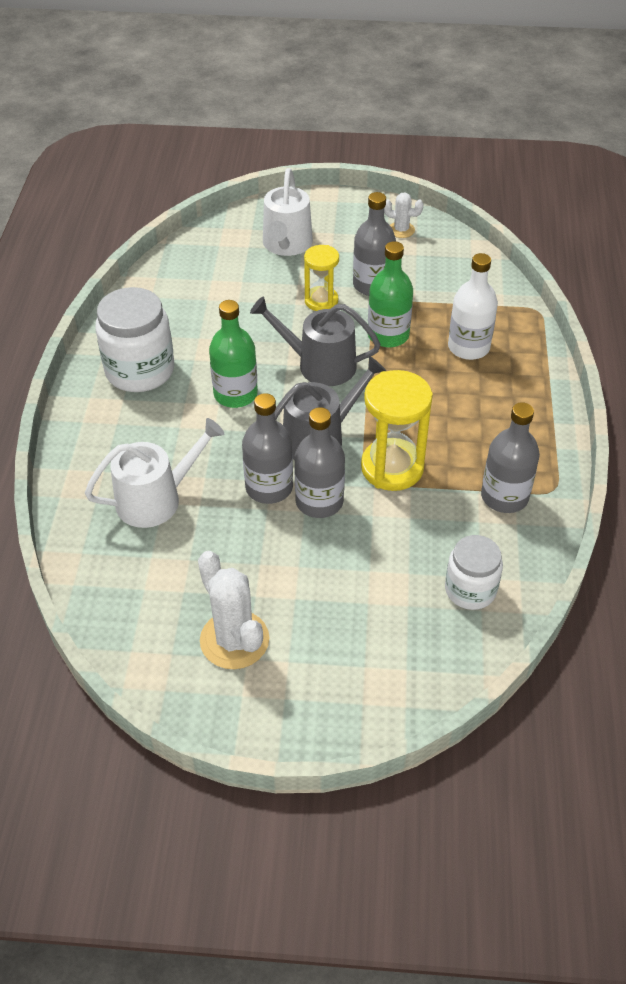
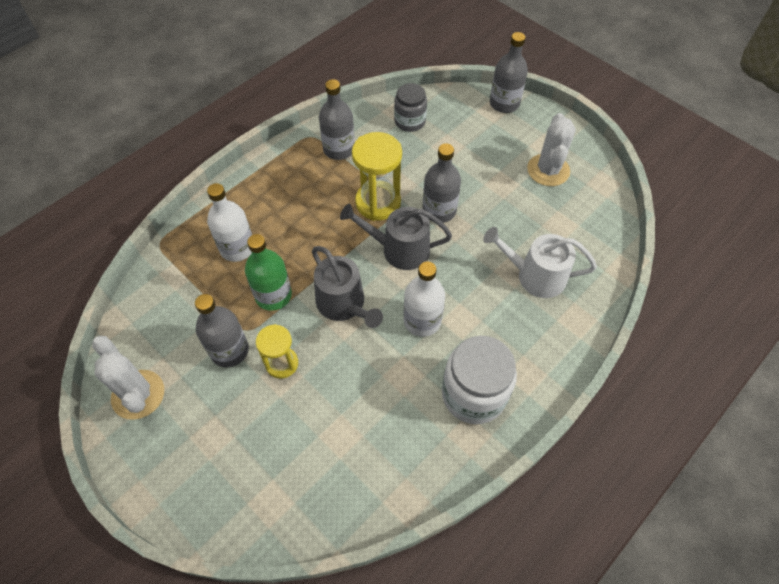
camera: 140 degrees left, 10 degrees up
green bottle [209,300,258,408] -> white bottle [404,261,445,337]
grey bottle [242,393,293,504] -> grey bottle moved to [490,32,528,113]
white watering can [263,168,313,256] -> none
white cactus [384,193,424,238] -> white cactus [92,336,164,420], size x1.82
white jar [445,535,503,610] -> grey jar [394,83,427,132]

